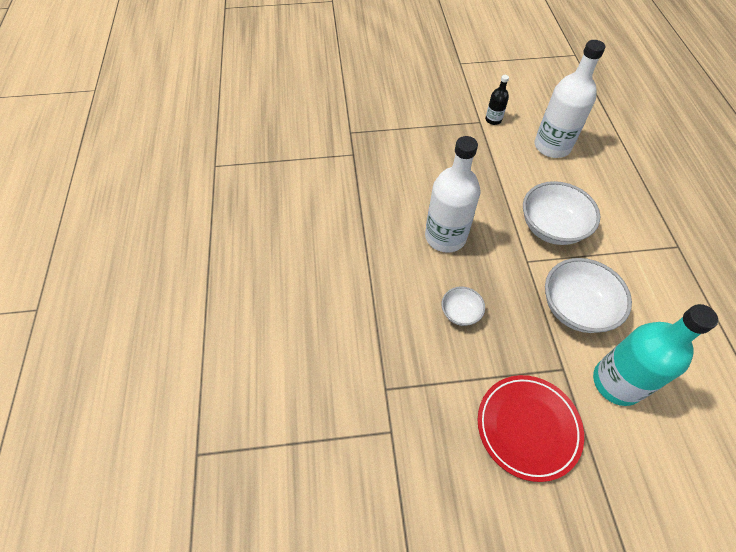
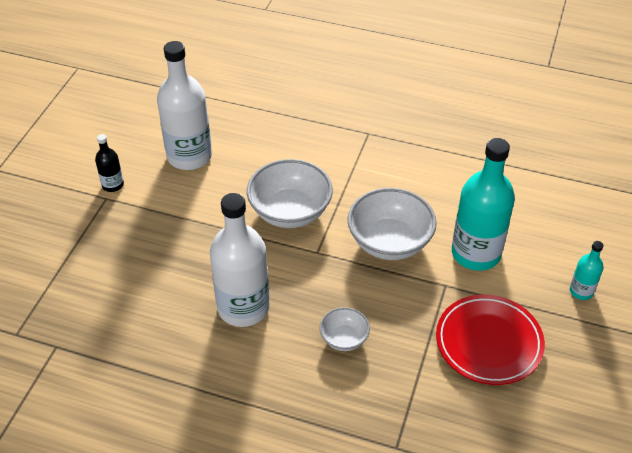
camera: 65 degrees left, 10 degrees down
none -> turquoise bottle [570,241,604,300]

